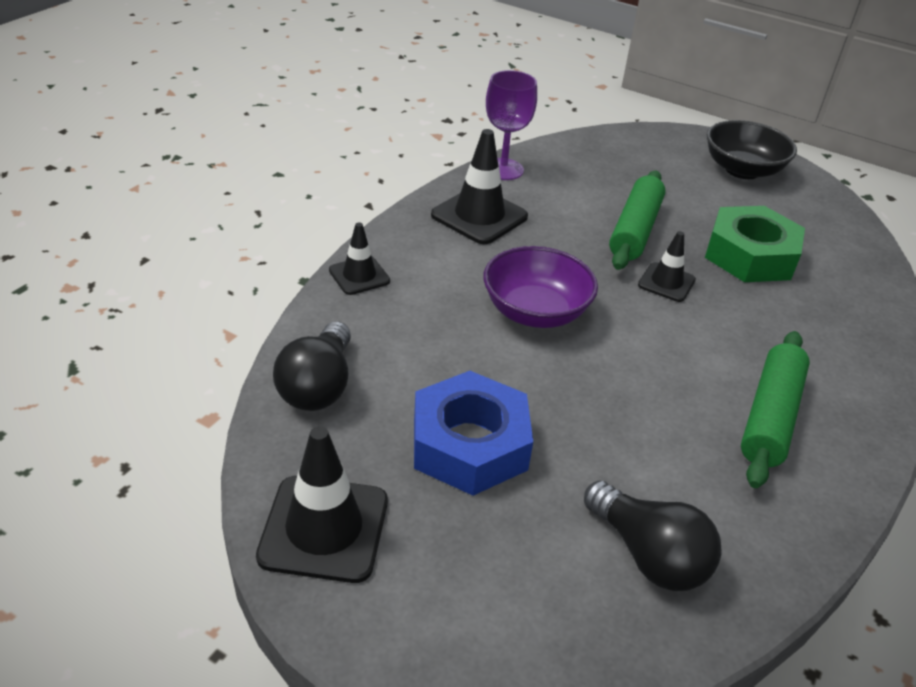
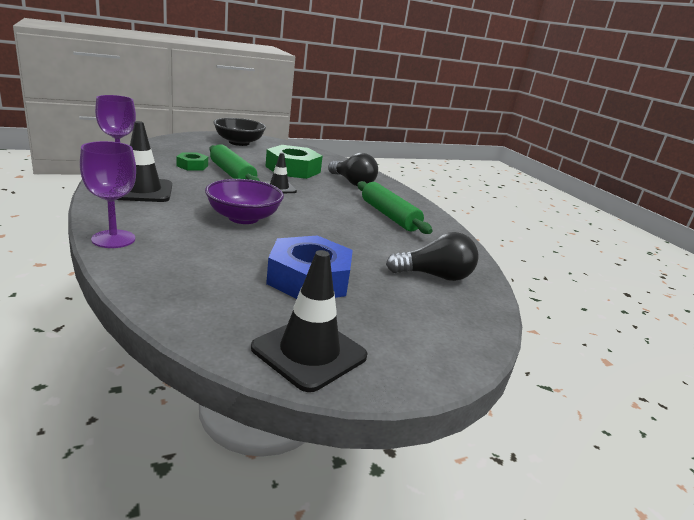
camera: 55 degrees left, 15 degrees down
black light bulb [273,322,351,411] -> black light bulb moved to [328,153,378,186]
black traffic cone [329,223,390,295] -> purple goblet [80,141,136,248]
none -> green nut [176,153,208,171]

